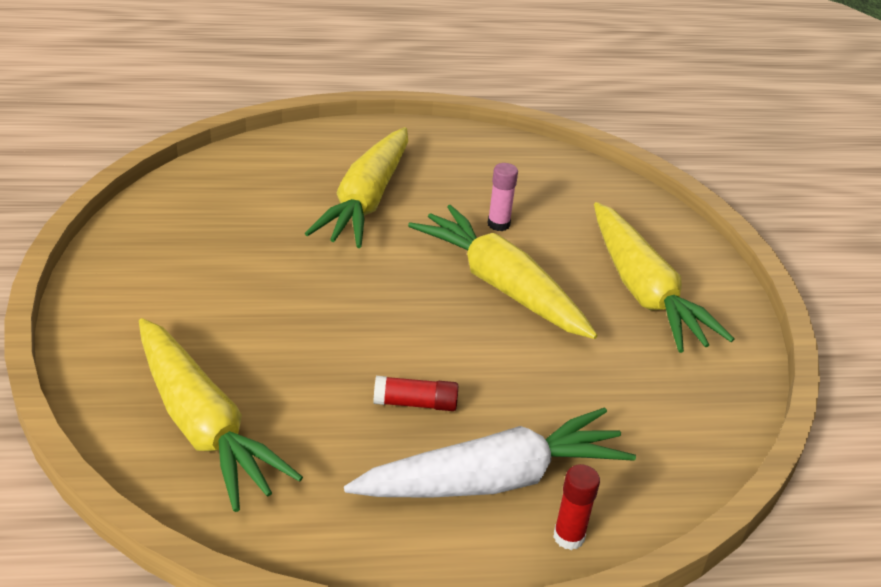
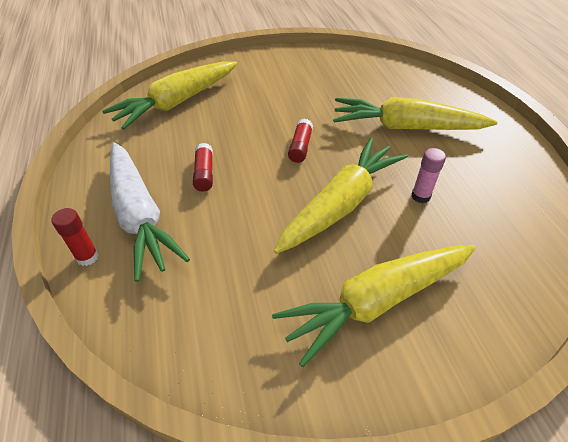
camera: 85 degrees right, 10 degrees up
none -> red glue stick [288,119,313,163]

